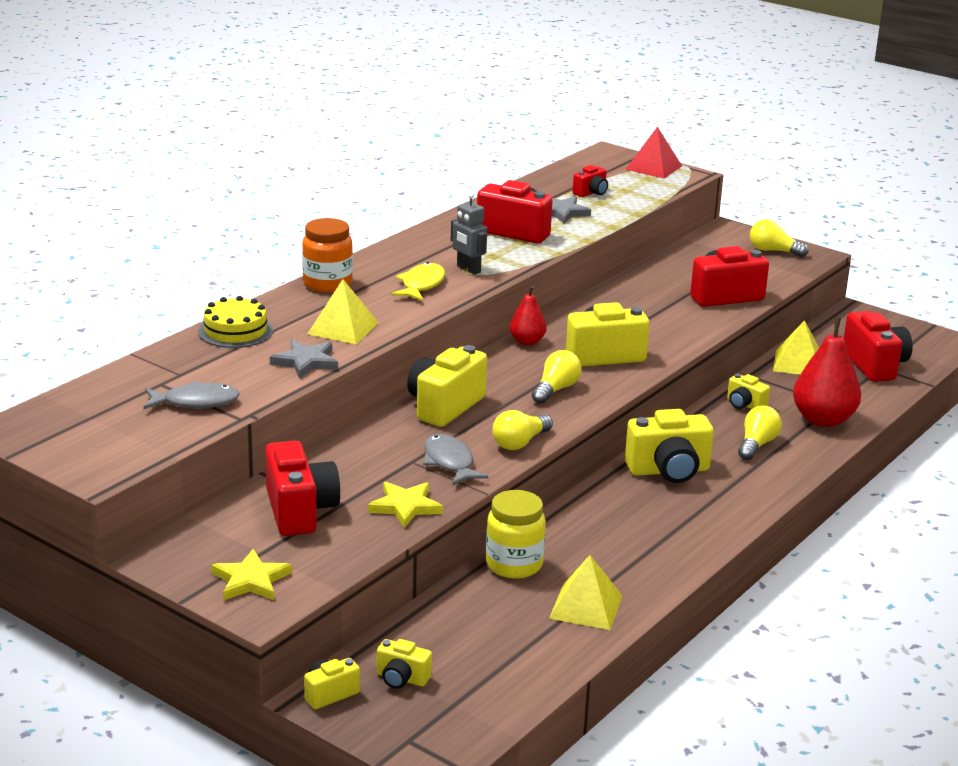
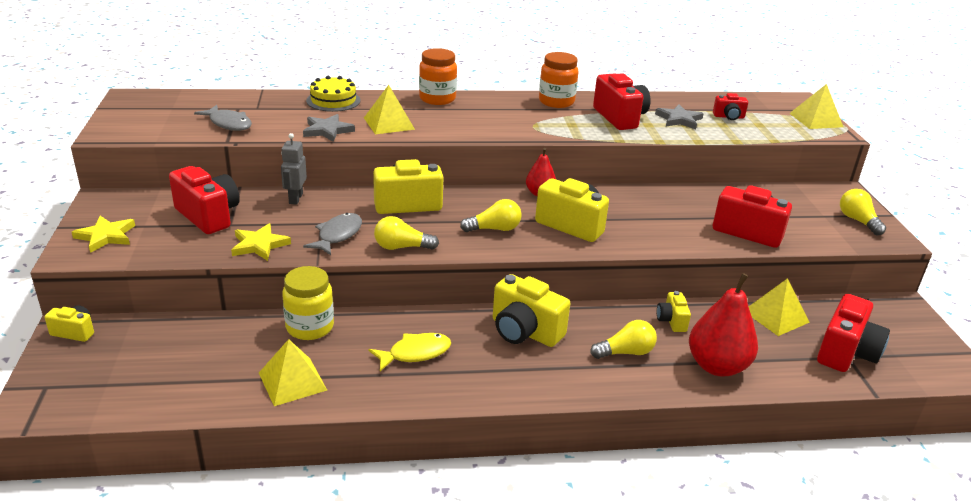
camera: 45 degrees right, 5 degrees up
red camera [265,441,340,536] -> red camera turned 75 degrees counterclockwise [169,166,240,234]
yellow camera [377,639,432,689] -> none
yellow fish [391,262,445,301] -> yellow fish moved to [369,333,451,371]
grey robot [451,193,487,275] -> grey robot moved to [281,133,307,205]
red pyramid [625,127,682,178] -> yellow pyramid [789,84,843,129]
none -> orange jar [539,52,579,108]

